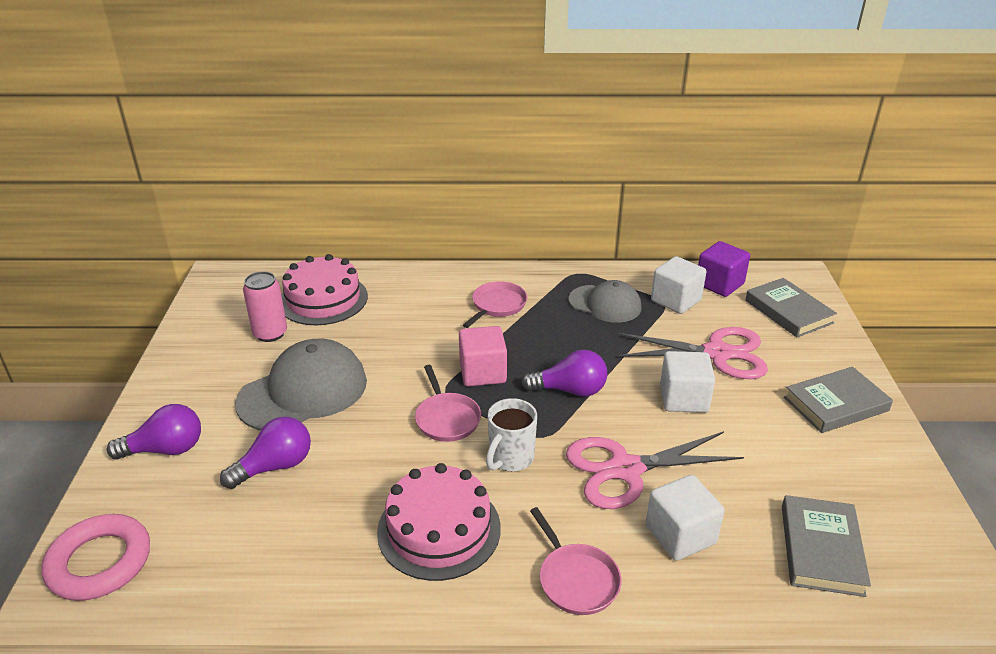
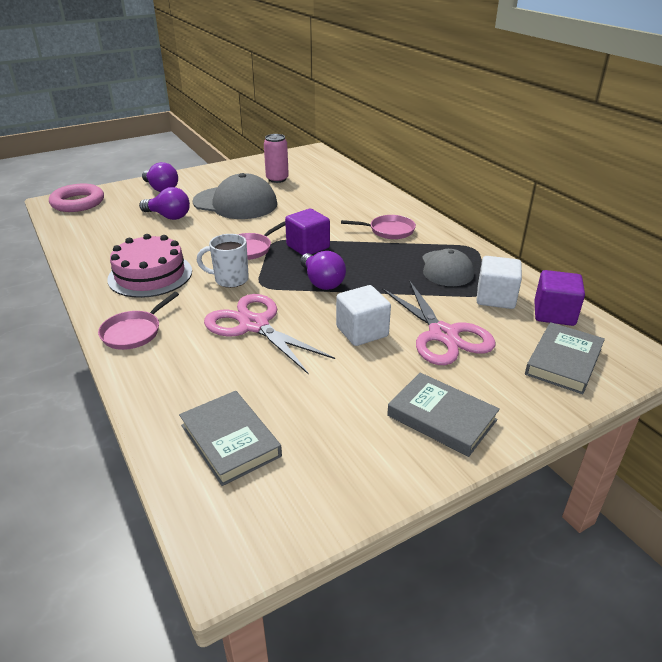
camera: 60 degrees right, 0 degrees up
pink cake [281,254,368,325] -> none
pink cube [459,326,507,386] -> purple cube [285,209,330,255]
white cube [646,475,725,561] -> none
grey book [782,495,871,597] -> grey book turned 75 degrees clockwise [179,391,282,486]

